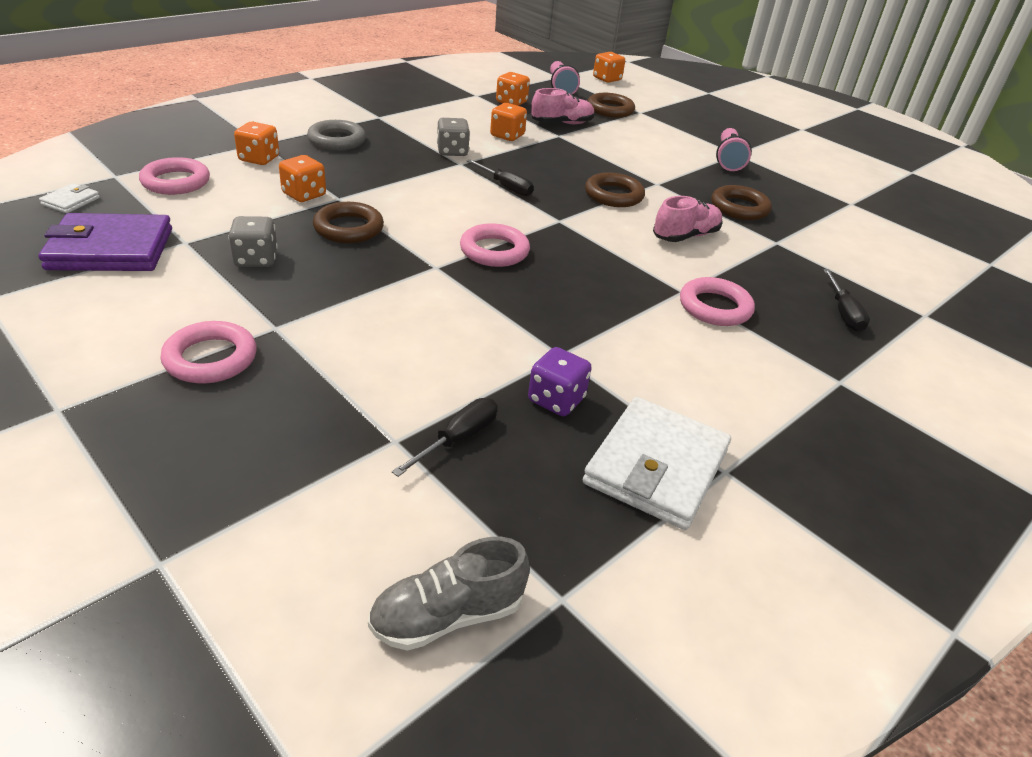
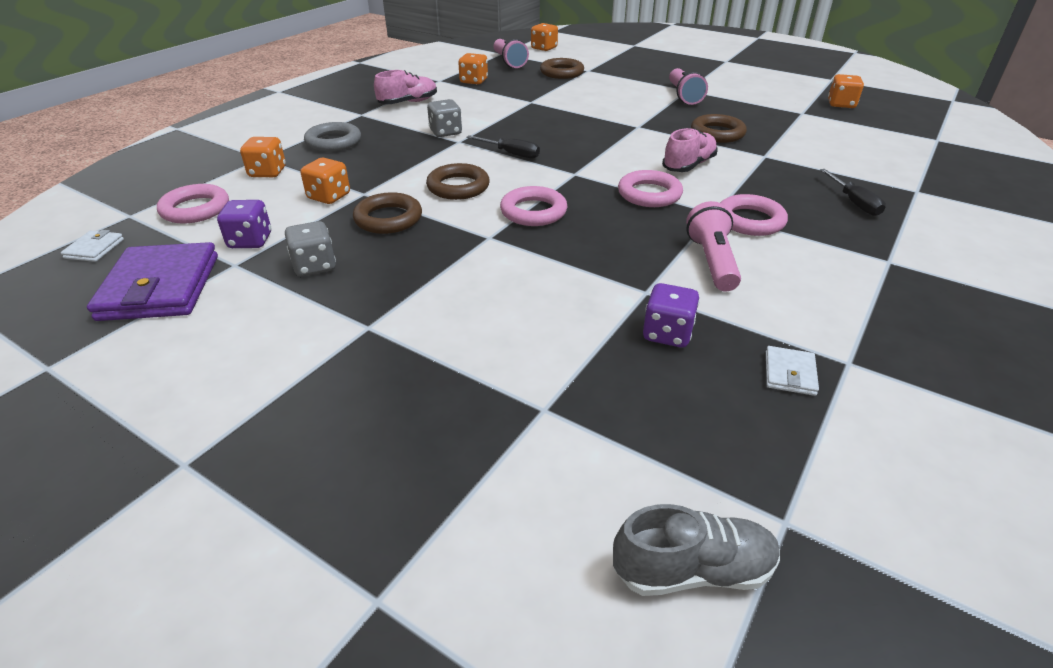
camera: 10 degrees left, 0 degrees up
purple wallet [38,213,172,271] -> purple wallet turned 75 degrees counterclockwise [87,242,218,321]
pink ring [160,321,257,383] -> pink ring moved to [618,170,683,207]
grey shoe [368,537,530,651] -> grey shoe turned 150 degrees counterclockwise [613,504,780,596]
black screwdriver [392,398,498,477] -> none
orange dice [490,103,527,141] -> orange dice moved to [828,74,864,108]
pink shoe [531,88,595,124] -> pink shoe moved to [374,70,437,104]
white wallet [583,397,731,530] -> white wallet [766,346,819,396], size x0.45
brown ring [585,172,645,207] -> brown ring moved to [426,163,490,200]
none -> purple dice [217,200,271,248]
none -> pink flashlight [686,201,741,292]

